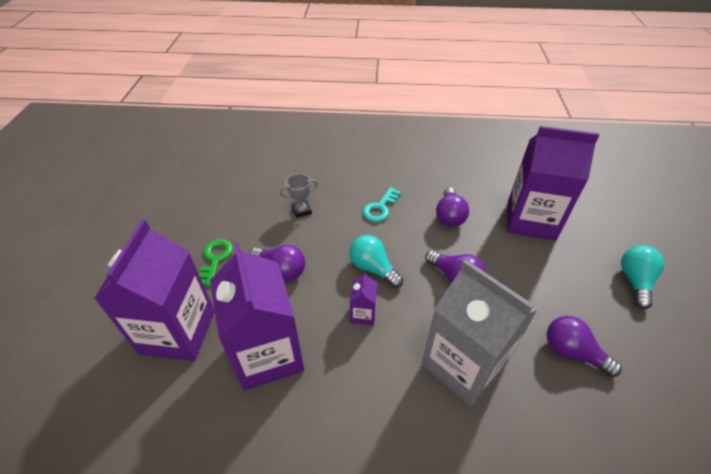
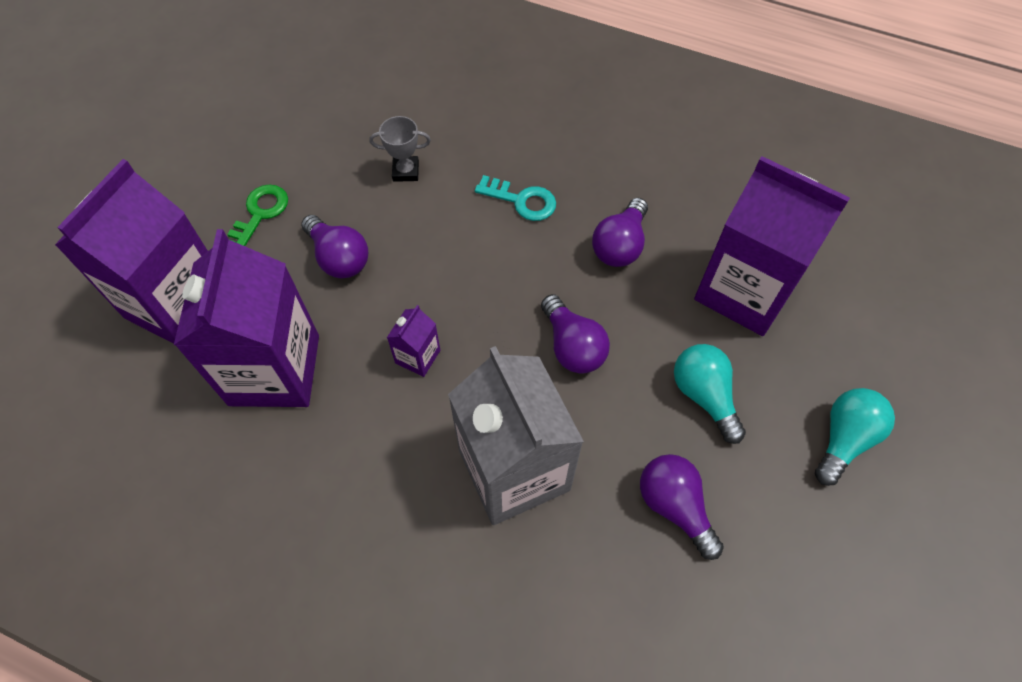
camera: 20 degrees right, 15 degrees up
turquoise light bulb [349,235,403,288] -> turquoise light bulb moved to [674,344,746,444]
turquoise key [362,187,401,222] -> turquoise key turned 120 degrees counterclockwise [475,175,556,221]

